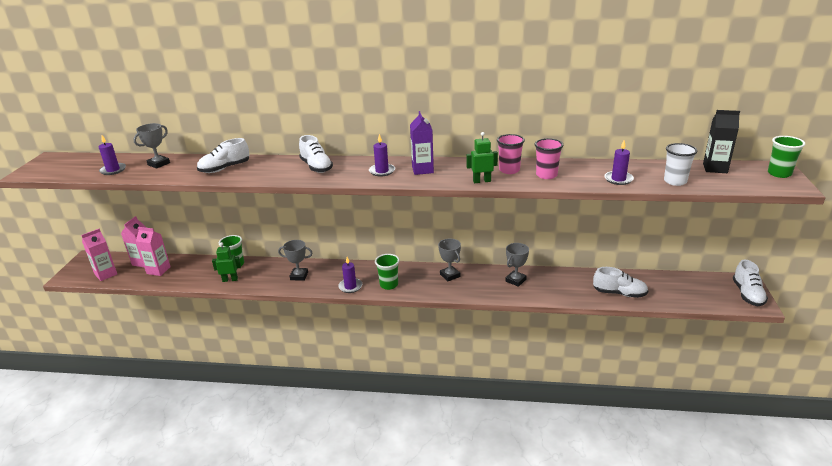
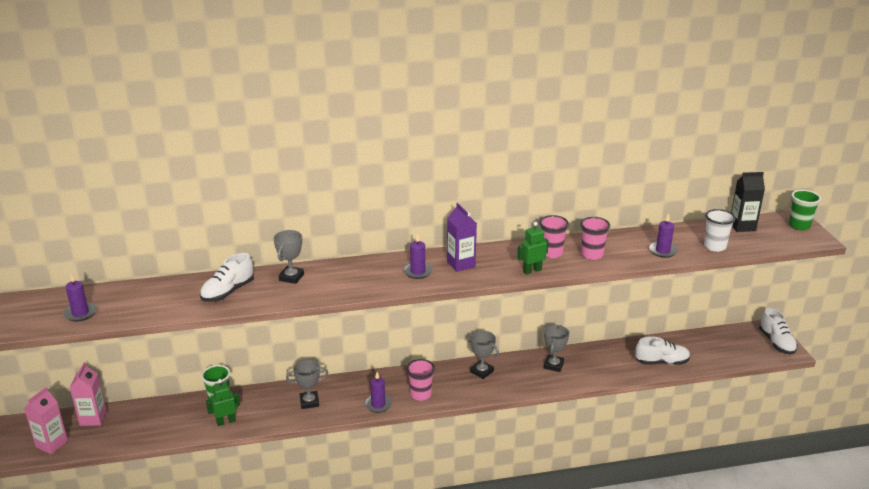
camera: 20 degrees left, 0 degrees up
grey trophy [134,123,170,169] -> grey trophy moved to [273,230,304,284]
pink carton [136,227,171,276] -> none
white shoe [299,135,333,173] -> none
green cup [375,254,399,290] -> pink cup [406,359,435,401]

